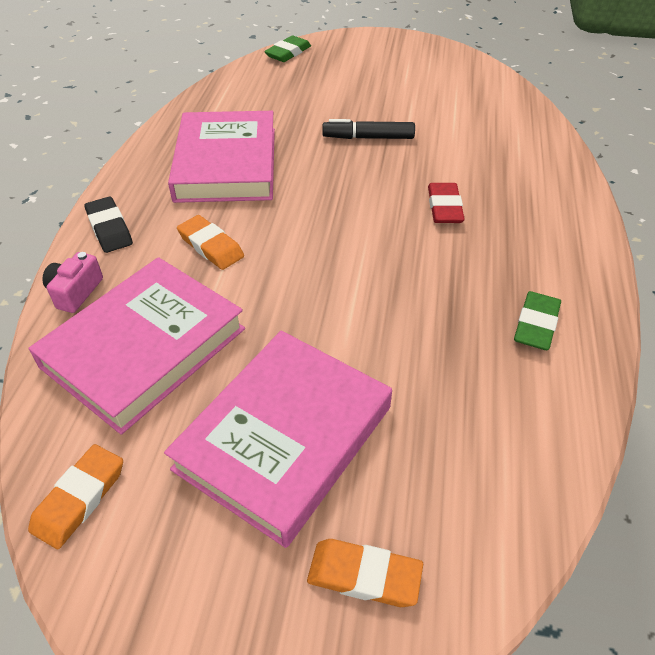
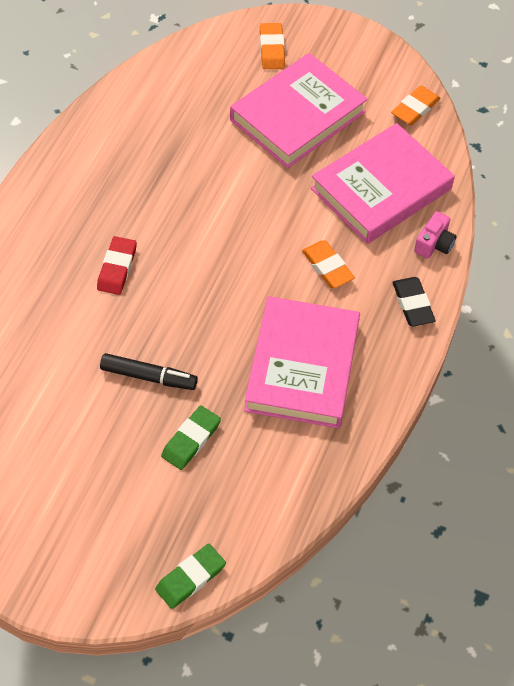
camera: 170 degrees left, 10 degrees up
orange eraser [307,539,423,607] -> orange eraser turned 60 degrees clockwise [260,23,285,69]
green eraser [514,291,561,350] -> green eraser moved to [161,405,221,470]

